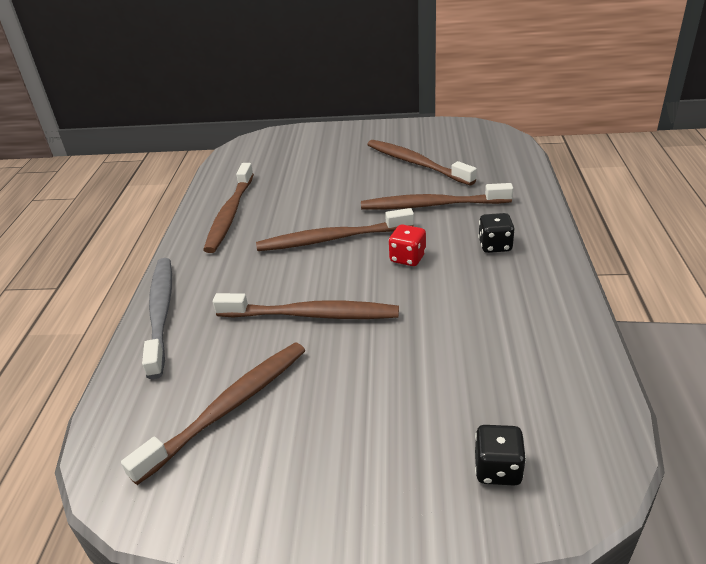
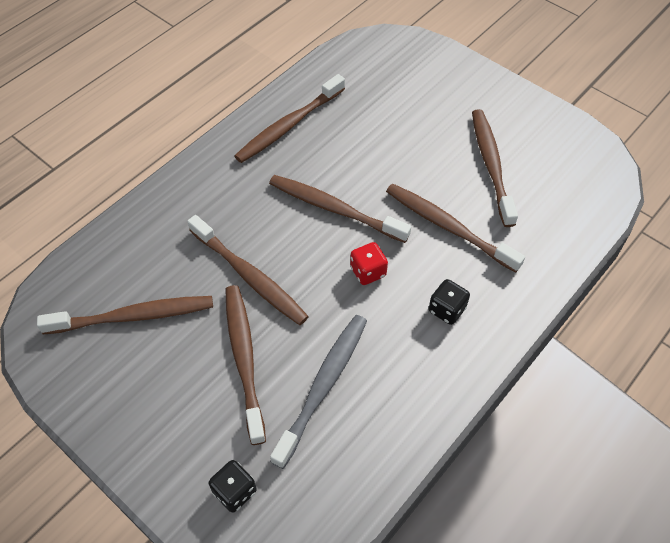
camera: 35 degrees right, 20 degrees up
grey toothbrush [142,258,172,379] -> grey toothbrush moved to [270,315,367,469]
none -> brown toothbrush [225,285,266,445]

